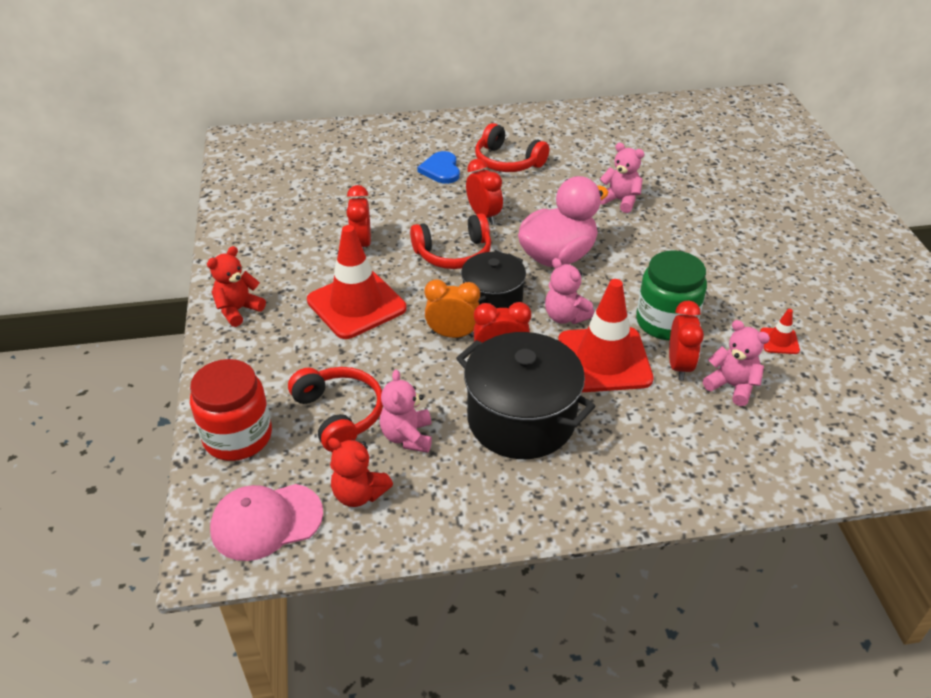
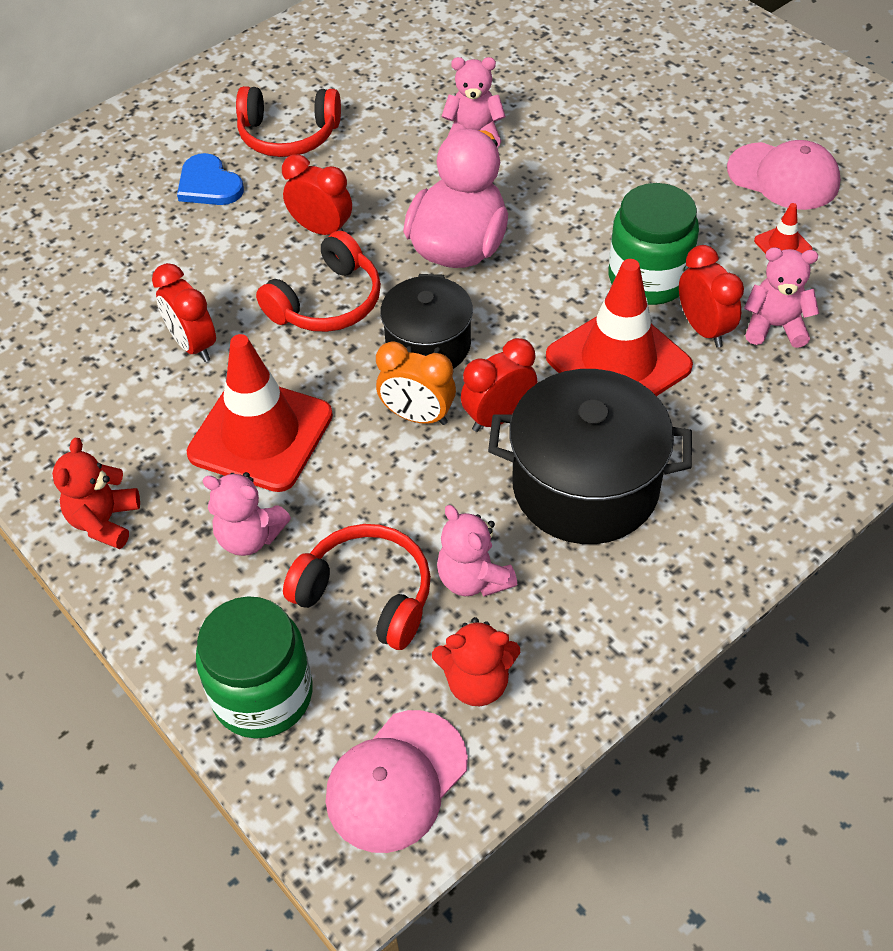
camera: 30 degrees left, 10 degrees up
red jar [190,359,272,461] -> green jar [196,596,313,739]
orange clock [425,279,480,338] -> orange clock turned 135 degrees counterclockwise [376,341,456,425]
pink teddy bear [545,258,595,324] -> pink teddy bear moved to [202,472,291,556]
none -> pink cap [727,140,840,210]

